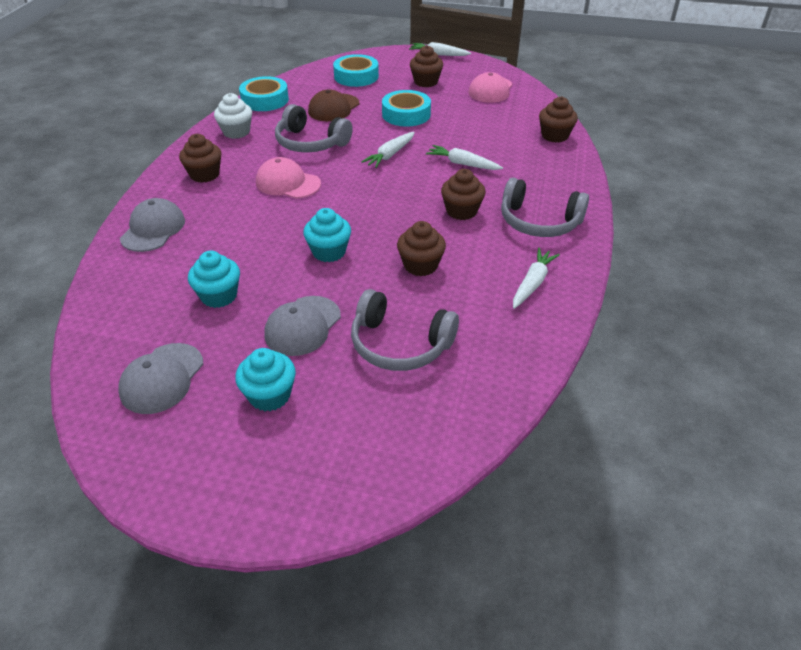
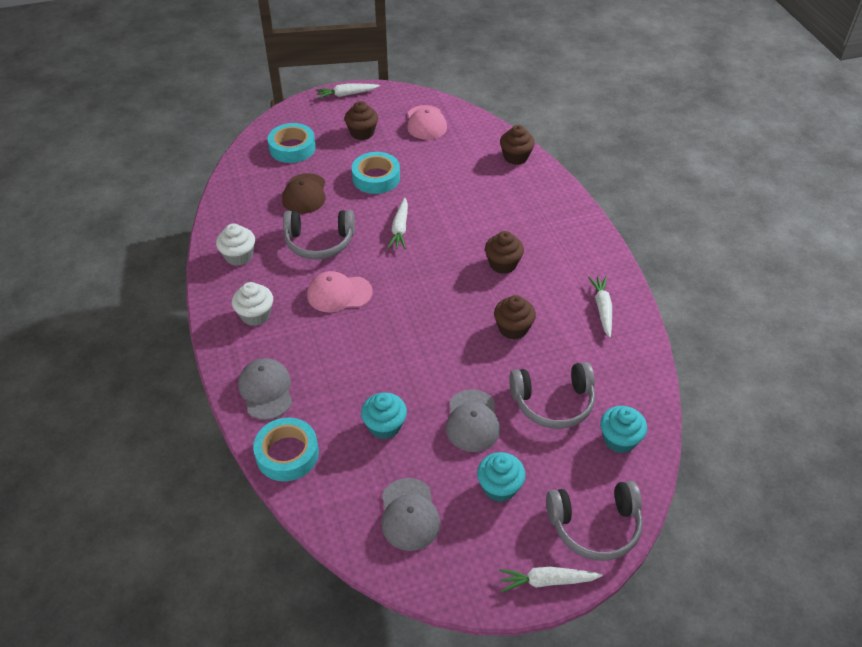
camera: 30 degrees left, 5 degrees up
brown cupcake [179,134,222,183] -> white cupcake [232,282,273,326]
turquoise tape [239,76,289,111] -> turquoise tape moved to [253,418,319,481]
turquoise cupcake [303,208,351,262] -> turquoise cupcake moved to [600,406,647,453]
white carrot [426,145,503,170] -> white carrot moved to [499,567,603,592]
grey headphones [501,178,589,237] -> grey headphones moved to [546,481,643,561]

